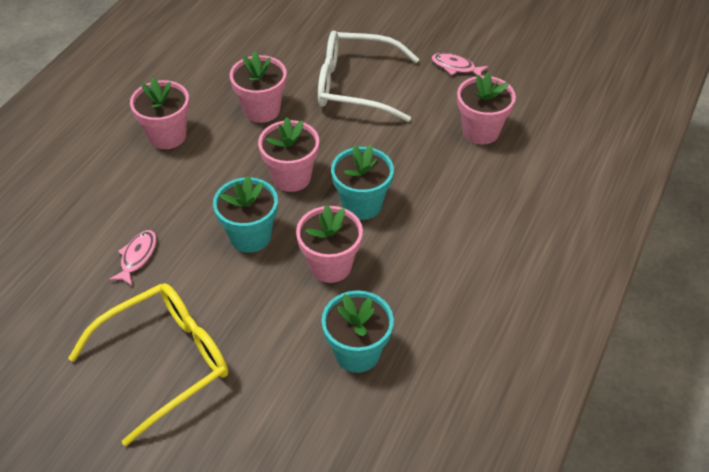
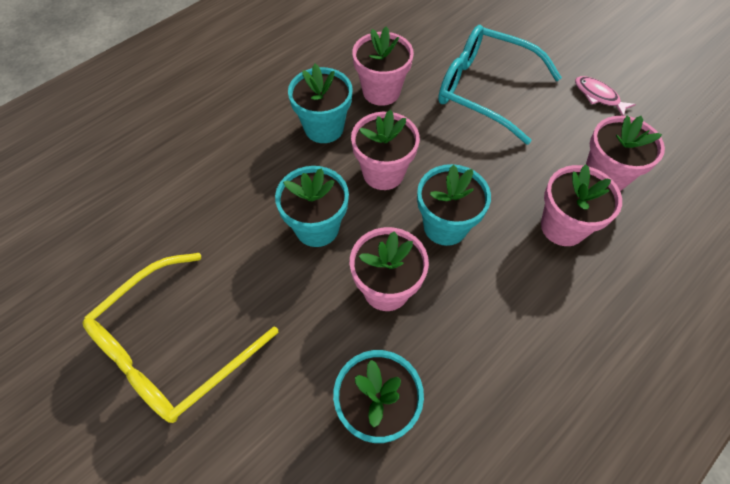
camera: 20 degrees right, 10 degrees up
yellow glasses [68,283,228,446] -> yellow glasses turned 150 degrees clockwise [83,253,279,423]
pink fish [109,230,157,286] -> none
pink flower pot [130,77,190,149] -> pink flower pot moved to [541,164,622,246]
white glasses [318,31,419,122] -> turquoise glasses [438,25,562,145]
none -> turquoise flower pot [288,64,353,143]

